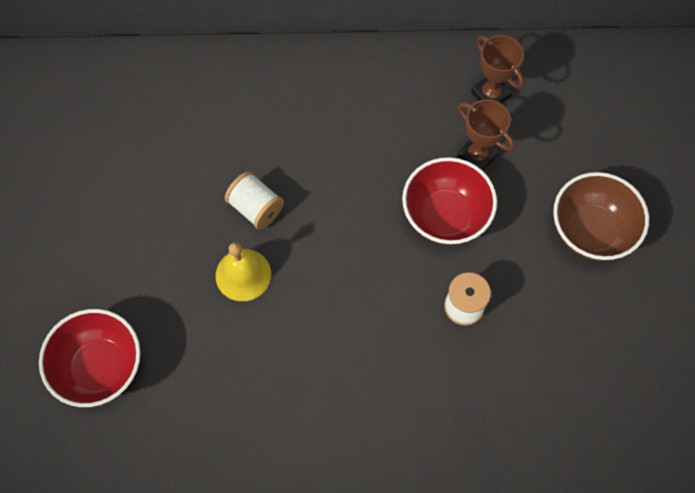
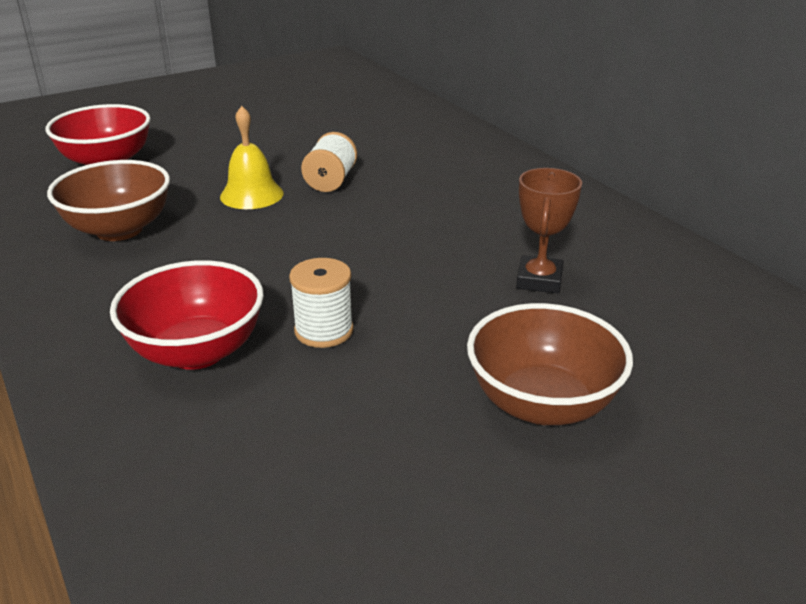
camera: 60 degrees right, 35 degrees down
red bowl [402,157,497,245] -> red bowl moved to [110,260,264,370]
brown trophy [471,35,524,104] -> none
none -> brown bowl [47,160,170,241]

